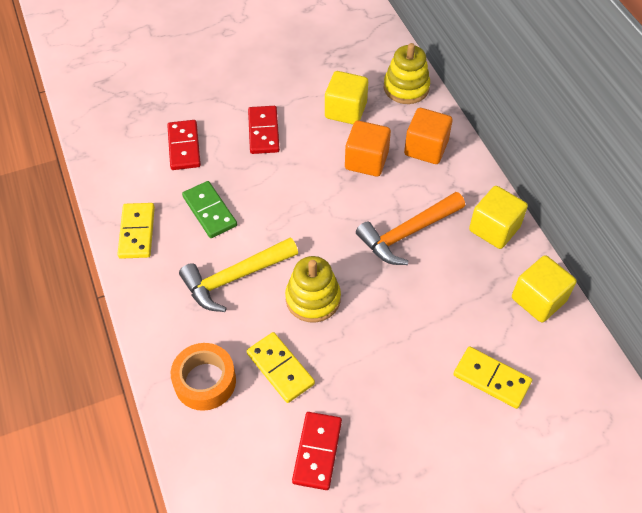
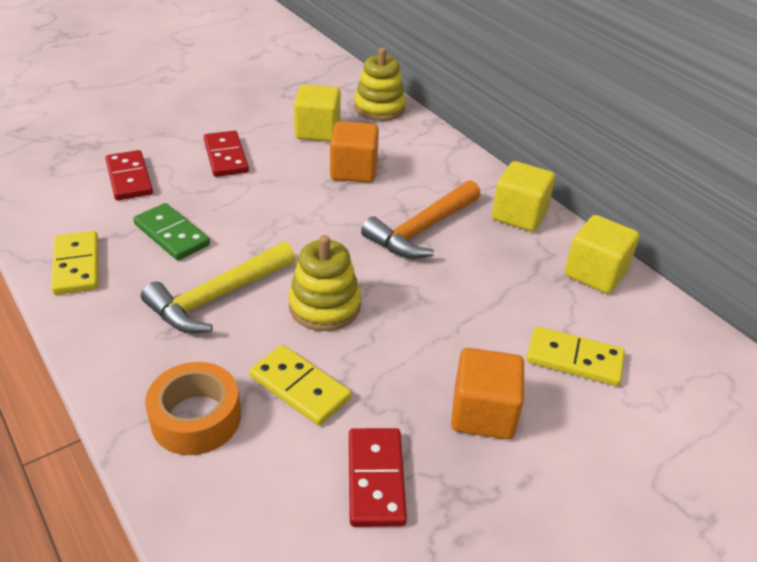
camera: 15 degrees left, 15 degrees down
orange cube [404,108,453,164] -> orange cube moved to [451,348,524,439]

